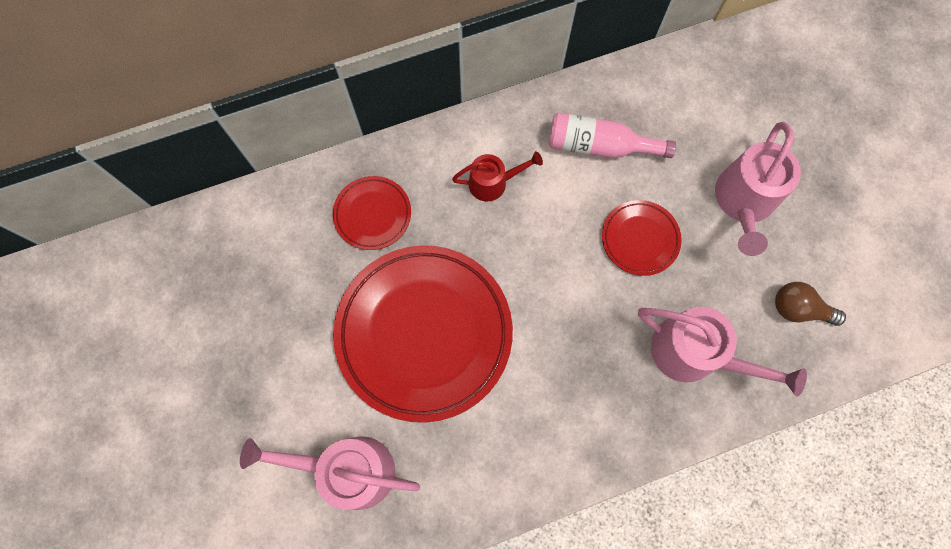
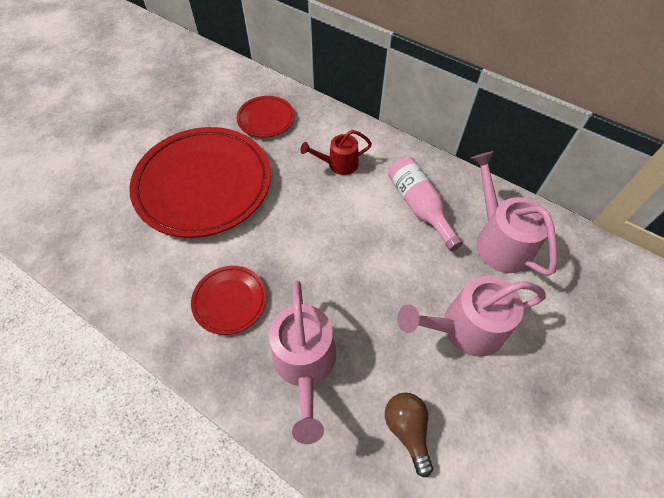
camera: 55 degrees right, 15 degrees down
pink watering can [240,436,420,510] -> pink watering can moved to [471,151,558,276]
red watering can [452,151,543,202] -> red watering can turned 120 degrees clockwise [300,130,372,175]
red plate [602,200,682,276] -> red plate moved to [191,266,266,335]

